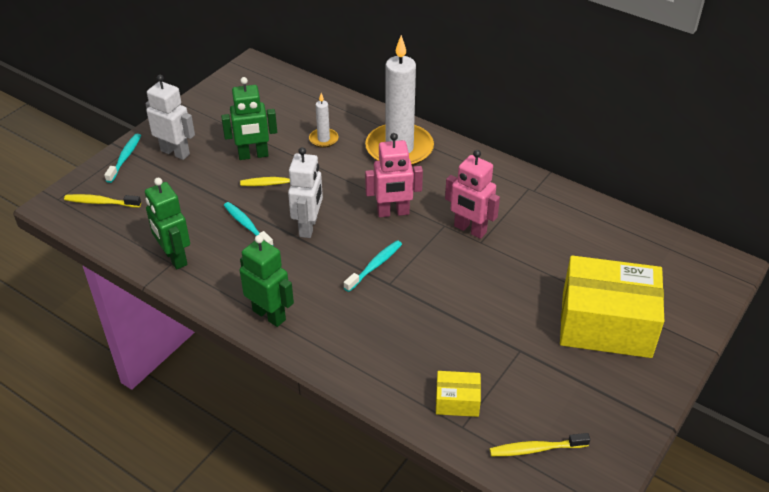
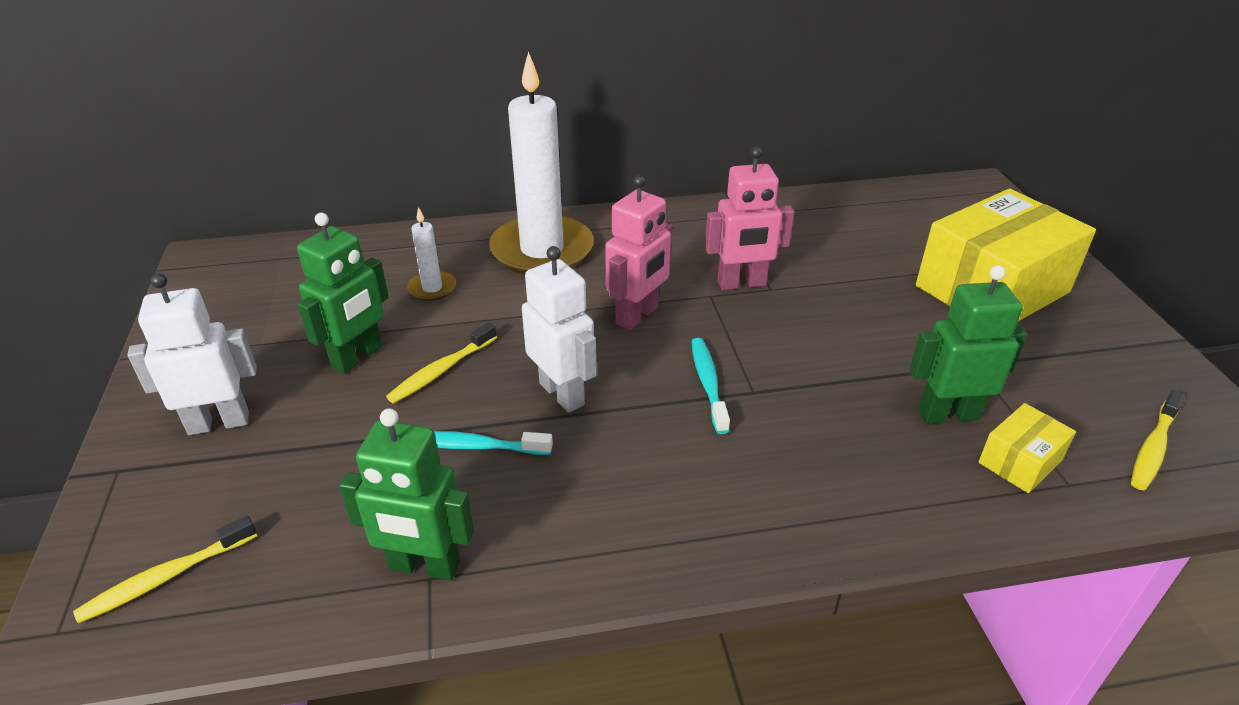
camera: 45 degrees left, 5 degrees down
turquoise toothbrush [104,134,141,183] -> none
green robot [240,235,294,327] -> green robot moved to [909,265,1027,424]

